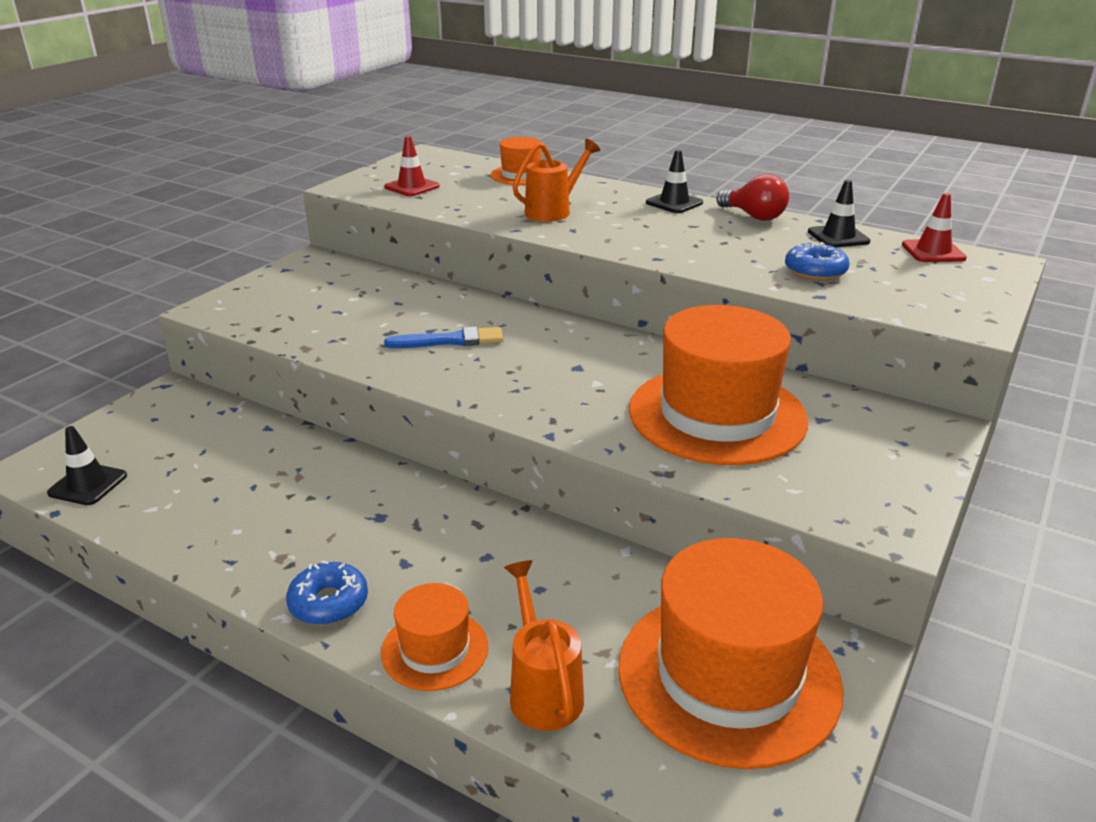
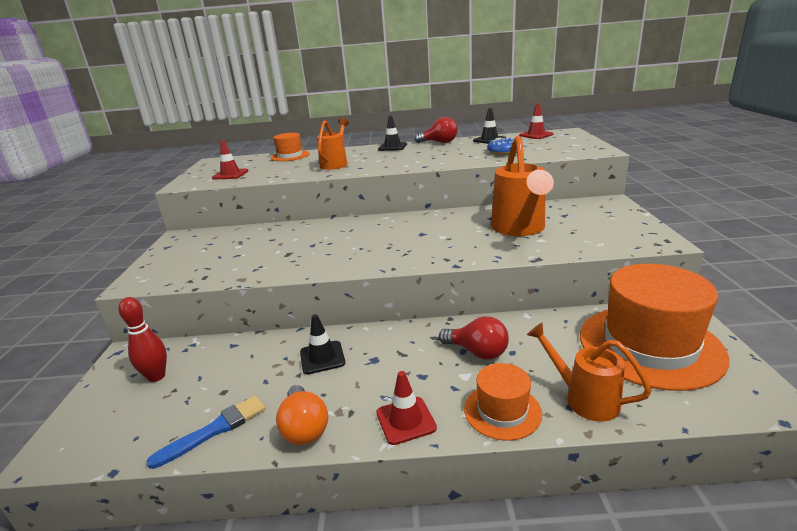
camera: 30 degrees left, 5 degrees down
black traffic cone [47,426,127,505] -> black traffic cone moved to [300,314,345,374]
blue donut [286,561,368,625] -> red traffic cone [376,371,437,445]
blue brush [384,327,503,348] -> blue brush moved to [146,396,266,469]
orange hat [629,305,808,465] -> orange watering can [491,136,554,236]
none -> red bowling pin [119,297,167,382]
none -> orange light bulb [276,385,328,445]
none -> red light bulb [439,316,509,359]

